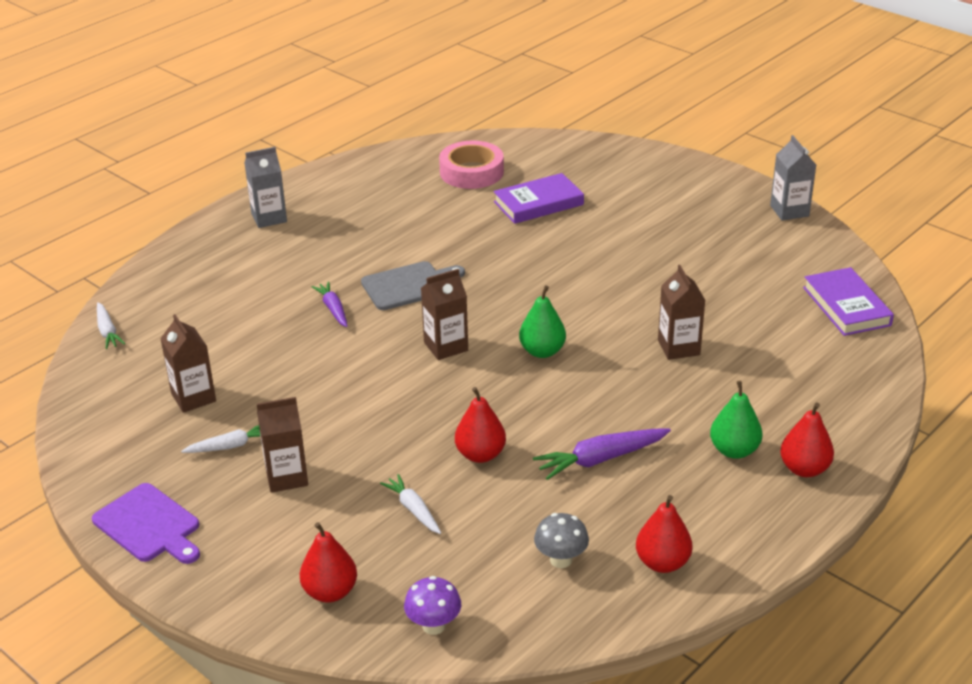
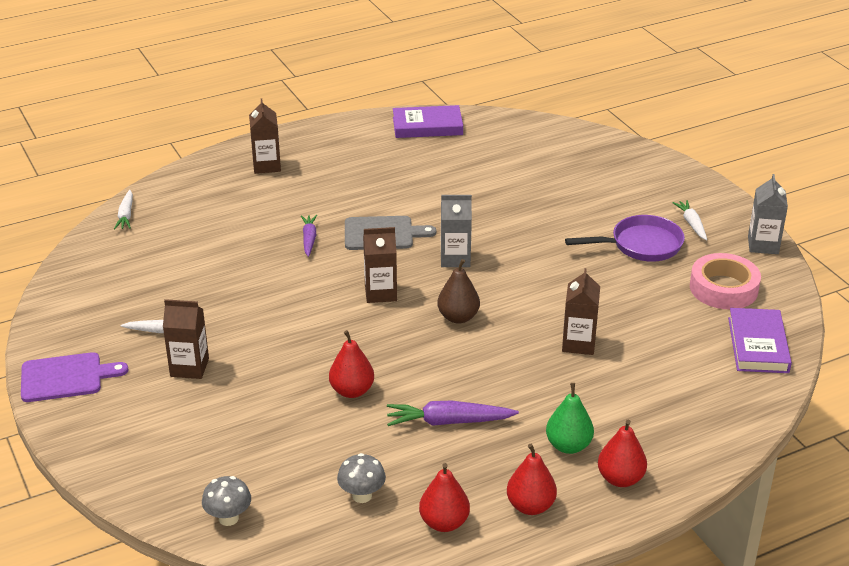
camera: 20 degrees right, 0 degrees up
purple cutting board [92,483,200,564] -> purple cutting board turned 75 degrees counterclockwise [21,352,129,402]
brown carton [160,314,216,413] -> brown carton moved to [249,99,281,174]
grey carton [244,147,287,228] -> grey carton moved to [441,195,472,267]
red pear [300,522,357,603] -> red pear moved to [507,444,557,515]
white carrot [380,474,441,534] -> white carrot moved to [673,200,707,241]
purple mushroom [404,576,461,635] -> grey mushroom [202,476,251,526]
pink tape [439,140,504,189] -> pink tape moved to [690,253,761,309]
purple book [493,173,584,224] -> purple book moved to [393,105,463,138]
green pear [519,285,566,358] -> brown pear [437,259,480,324]
none -> purple pan [565,215,685,262]

